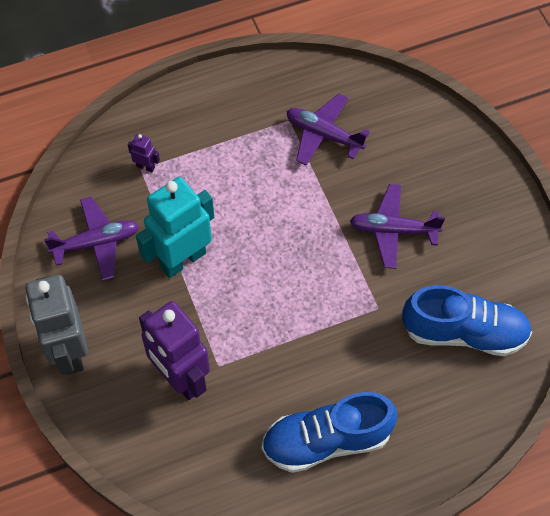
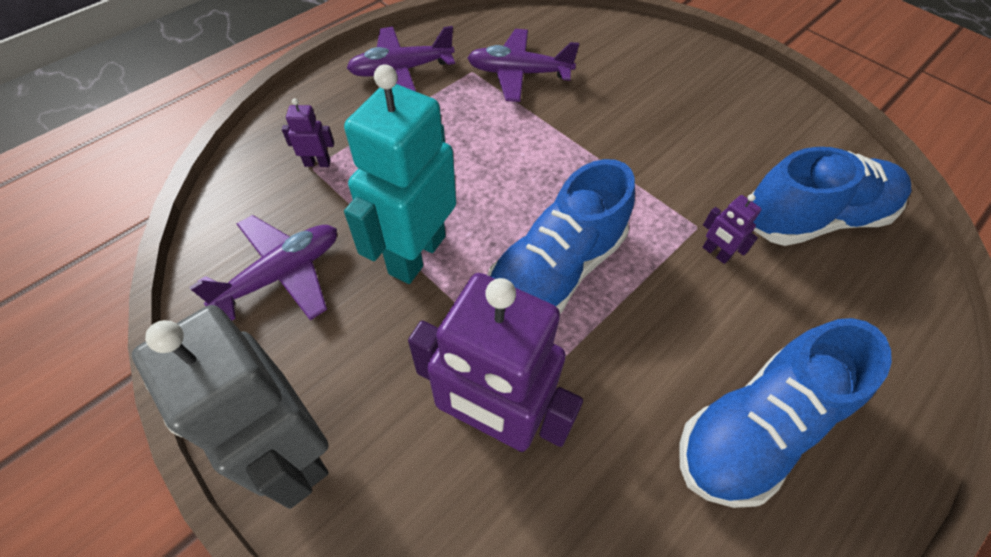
camera: 25 degrees left, 5 degrees down
purple plane [350,184,445,269] -> purple plane moved to [347,26,455,91]
none -> blue shoe [488,159,635,314]
none -> purple robot [703,194,762,264]

